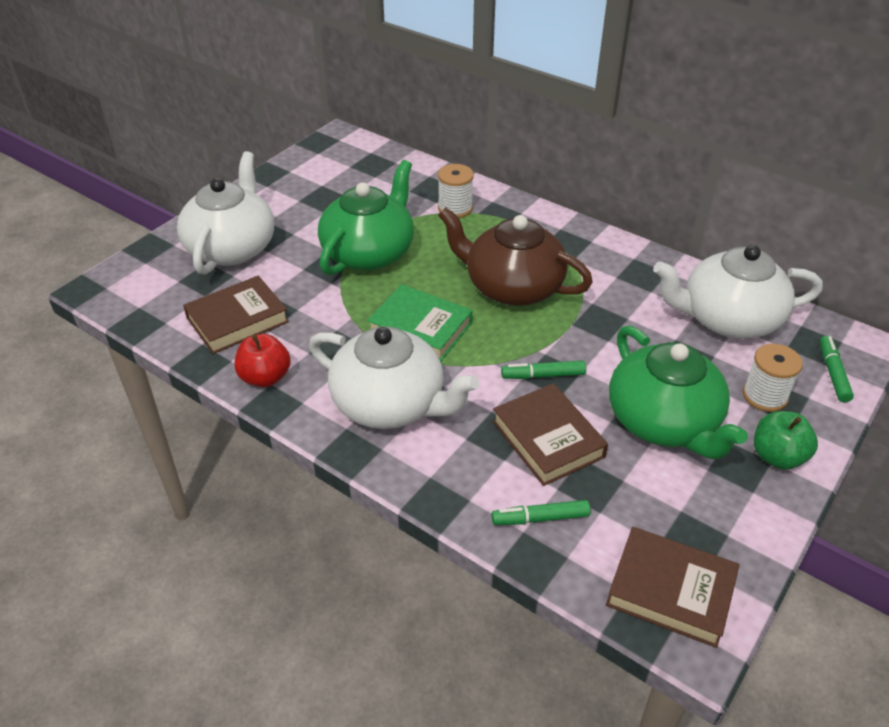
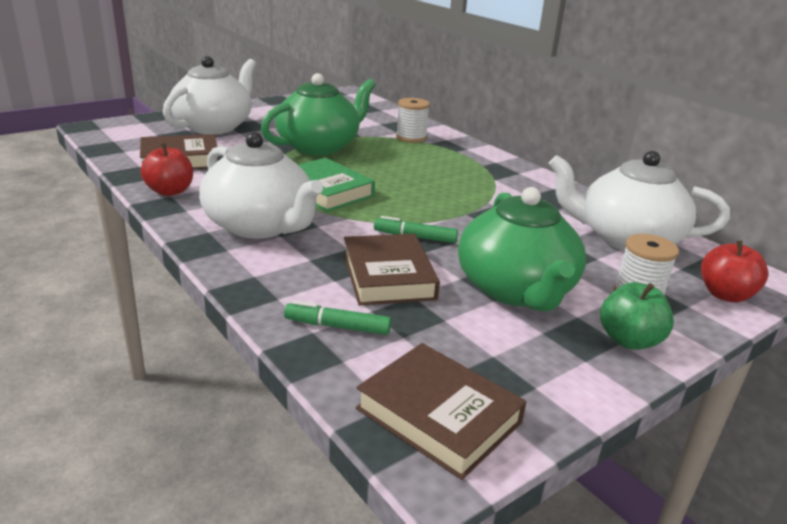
camera: 15 degrees right, 15 degrees down
brown teapot [438,207,593,306] -> none
green marker [820,336,854,402] -> red apple [701,240,768,302]

